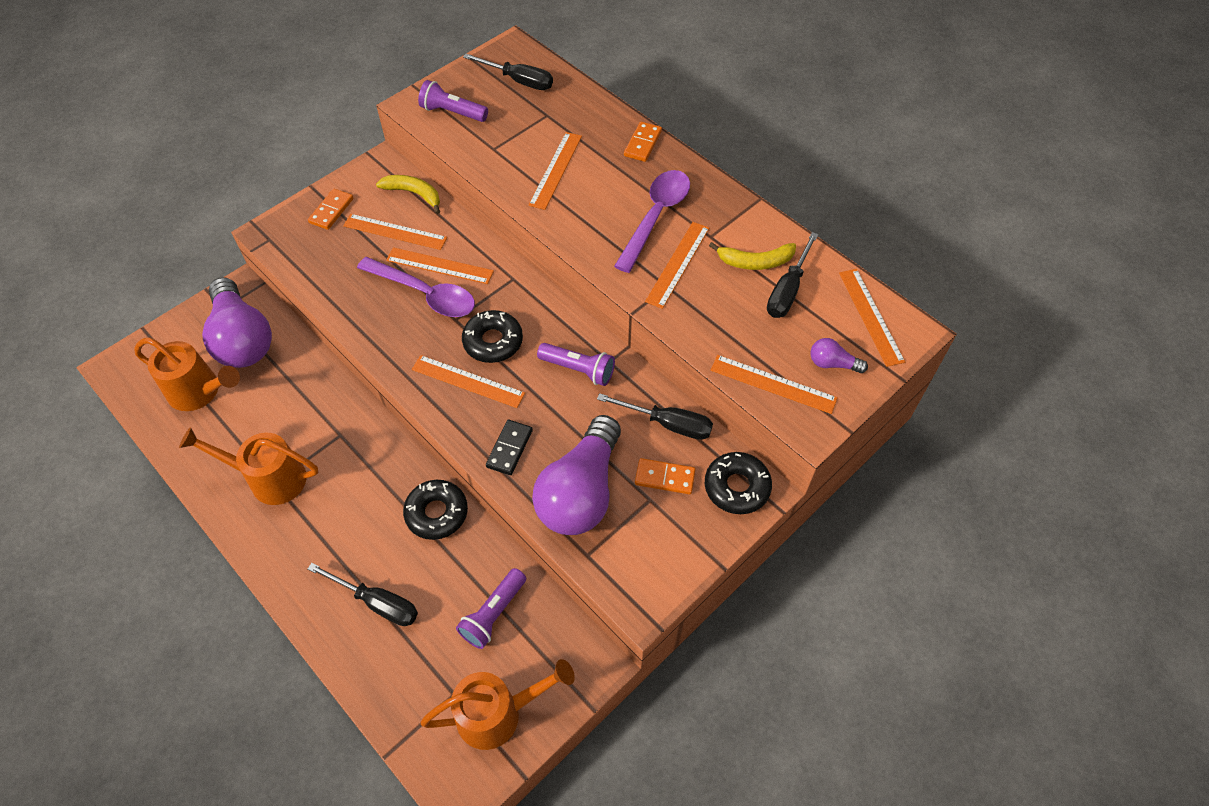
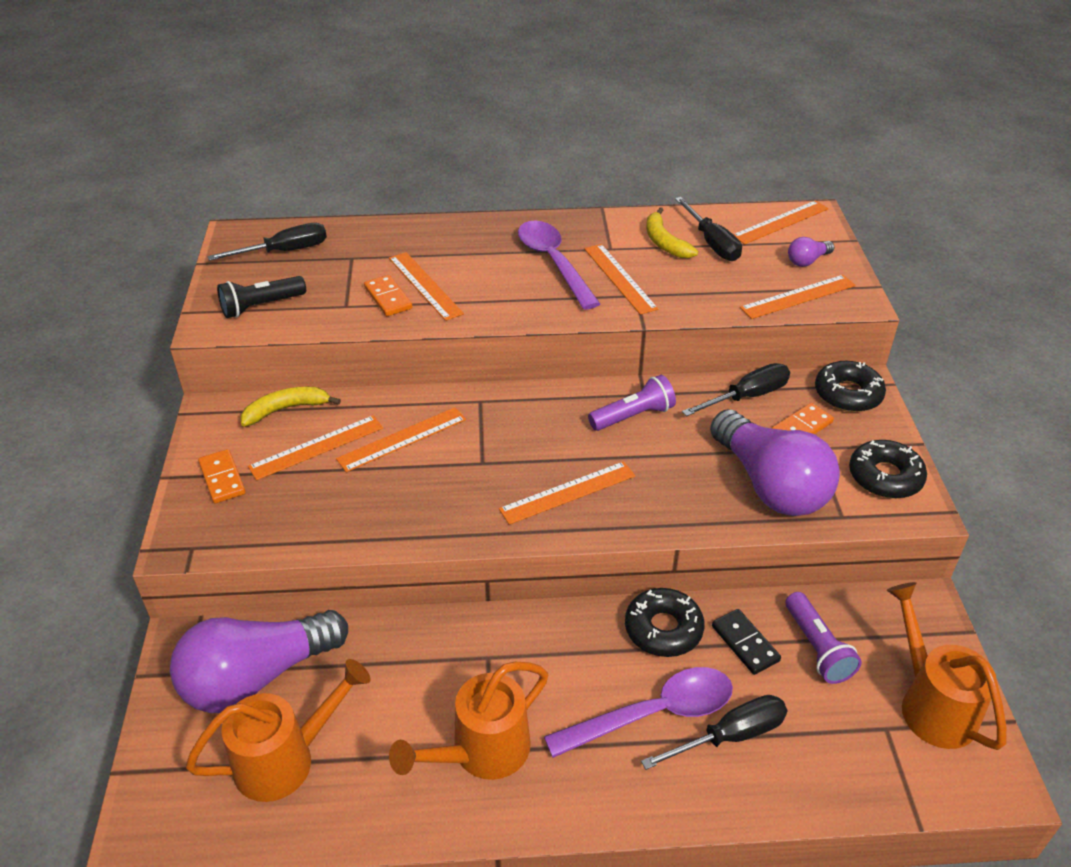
camera: 50 degrees left, 15 degrees down
purple light bulb [202,277,272,368] -> purple light bulb turned 135 degrees clockwise [170,610,348,713]
purple spoon [357,257,475,317] -> purple spoon moved to [544,667,733,758]
purple flashlight [418,80,488,122] -> black flashlight [217,276,306,318]
orange watering can [420,659,575,750] -> orange watering can turned 45 degrees counterclockwise [887,582,1007,750]
black donut [462,310,523,363] -> black donut moved to [849,440,927,499]
black domino [486,420,533,475] -> black domino moved to [712,609,781,675]
orange domino [624,122,662,162] -> orange domino moved to [364,275,412,316]
yellow banana [709,242,796,270] -> yellow banana turned 120 degrees clockwise [646,207,698,258]
orange ruler [839,269,905,367] -> orange ruler turned 60 degrees counterclockwise [733,200,829,244]

